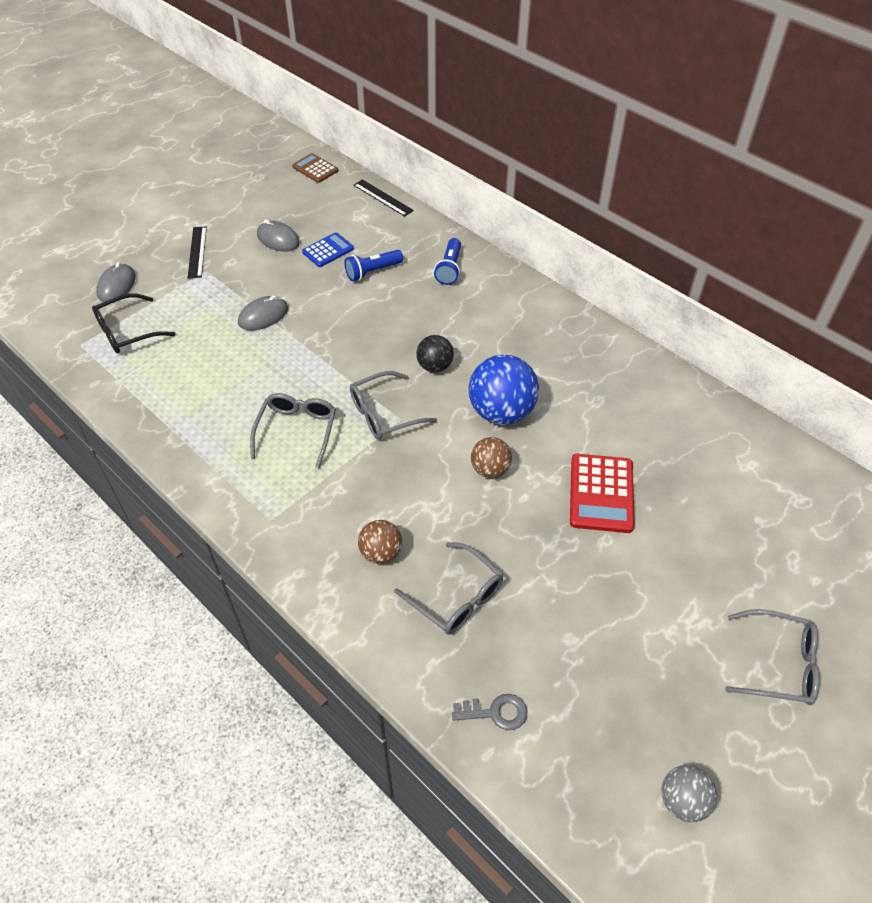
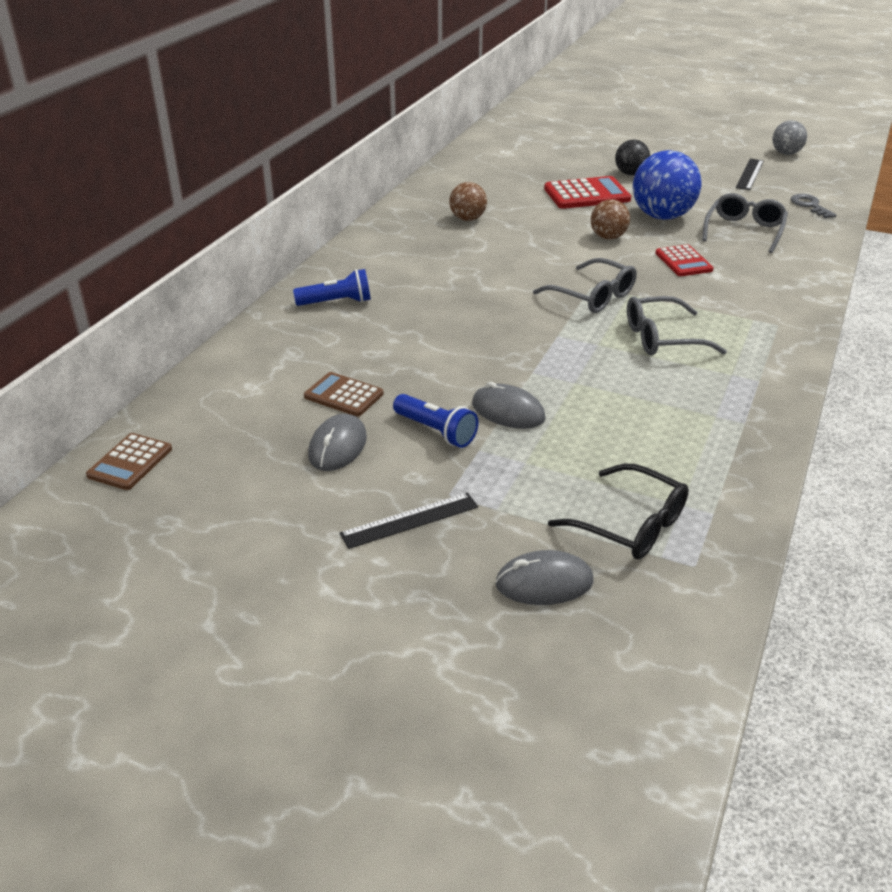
camera: 110 degrees left, 15 degrees down
blue calculator [302,232,354,267] -> brown calculator [304,372,383,416]
blue flashlight [344,250,403,281] -> blue flashlight moved to [393,394,478,448]
black ruler [354,179,414,217] -> black ruler moved to [735,159,764,190]
brown ball [358,520,402,564] -> brown ball moved to [449,182,487,221]
black ball [416,335,454,372] -> black ball moved to [615,140,650,175]
blue ball [469,355,539,425] -> blue ball moved to [633,150,701,220]
grey glasses [725,609,820,705] -> none
none -> red calculator [655,245,714,276]

